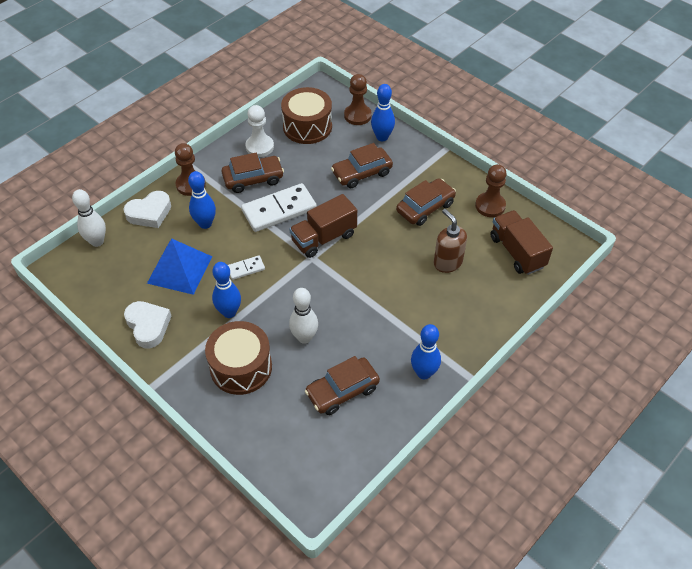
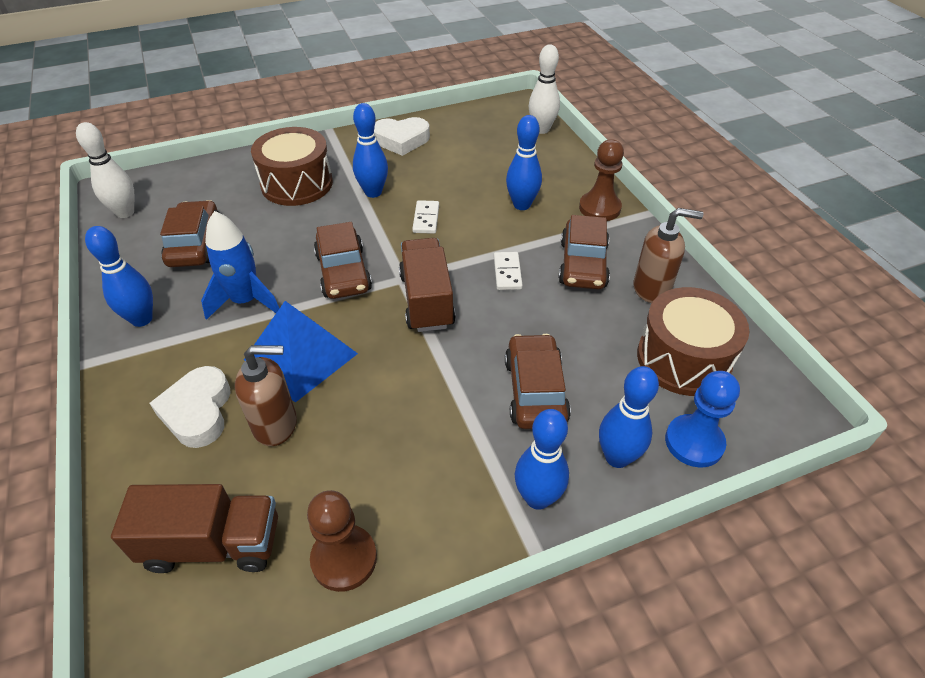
camera: 115 degrees right, 5 degrees down
white heart [123,191,171,228] -> white heart moved to [150,366,231,448]
blue pyramid [147,238,212,295] -> blue pyramid moved to [244,301,358,403]
white domino [241,183,317,232] -> white domino [494,252,523,290], size x0.48
white pawn [245,105,274,157] -> brown soap dispenser [633,208,703,303]
white bowling pin [289,288,318,344] -> white bowling pin moved to [76,122,134,218]
brown pawn [344,74,372,125] -> blue pawn [665,371,740,468]
brown car [396,178,456,226] -> brown car moved to [314,222,372,299]
none -> blue rocket [201,211,280,320]
none -> blue bowling pin [515,409,569,510]

